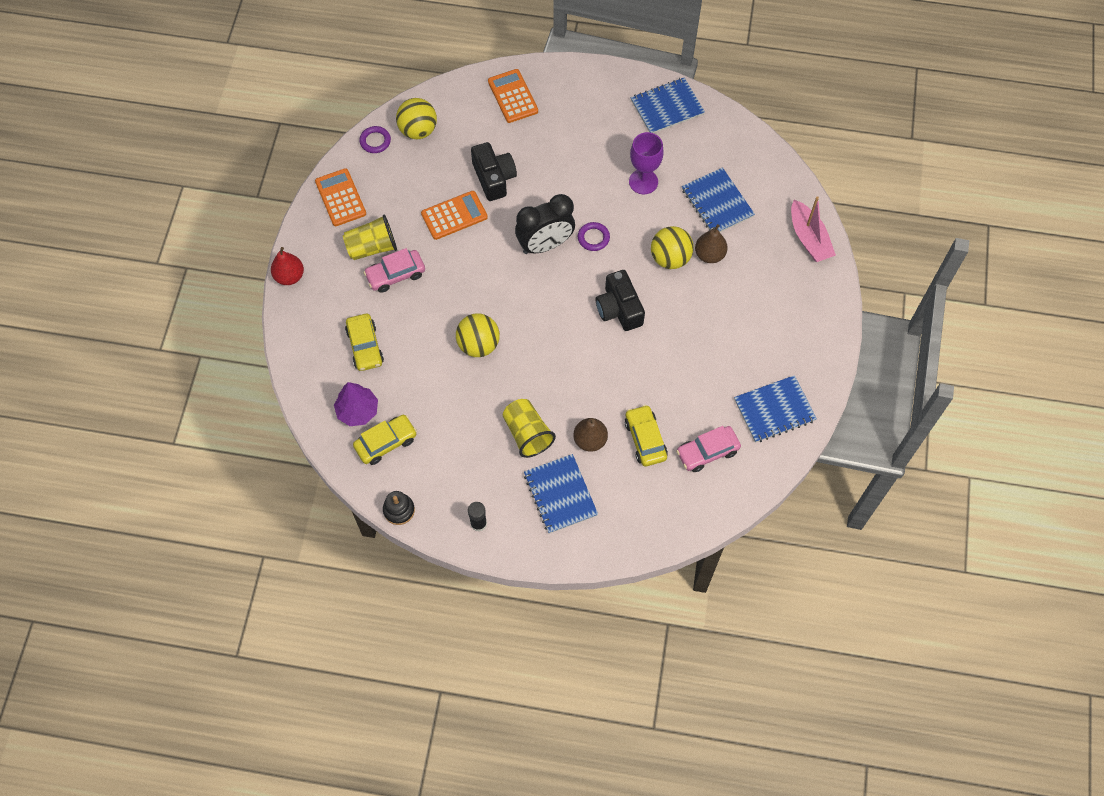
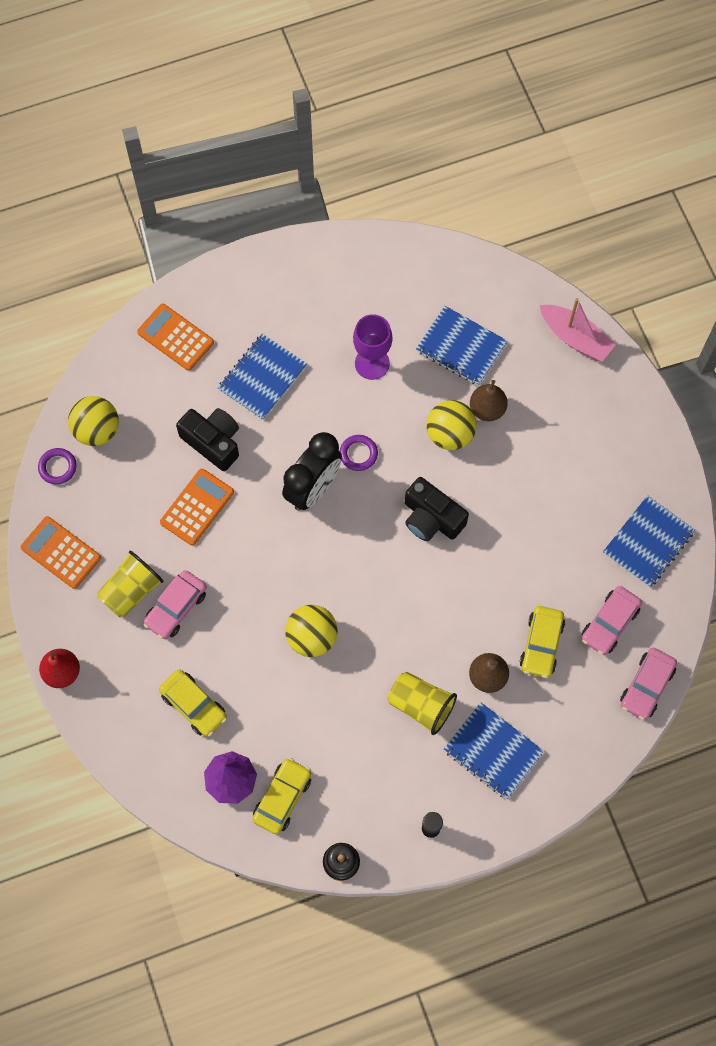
camera: 30 degrees left, 5 degrees up
yellow car [625,405,668,466] -> yellow car turned 120 degrees counterclockwise [520,606,565,678]
blue notebook [631,77,705,133] -> blue notebook moved to [218,334,307,420]
none -> pink car [620,648,677,720]

